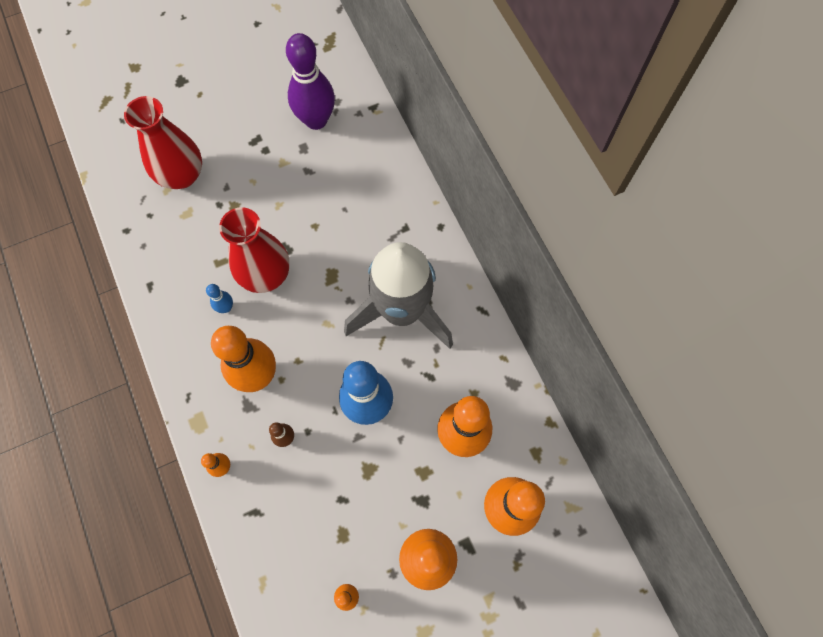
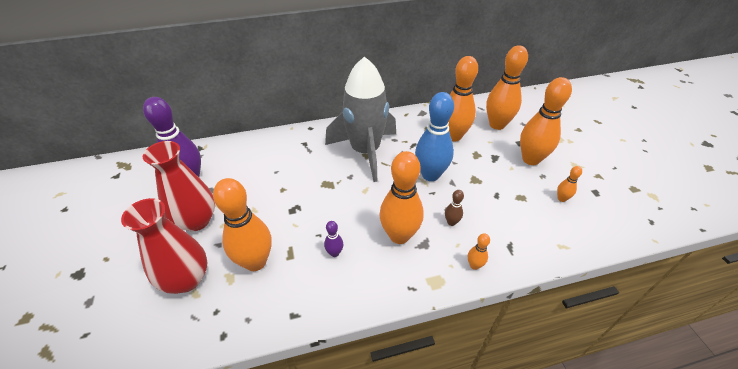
camera: 80 degrees left, 25 degrees down
blue bowling pin [206,284,233,313] -> purple bowling pin [324,221,343,257]
red vase [219,207,289,293] -> red vase moved to [143,141,215,231]
none -> orange bowling pin [213,178,272,271]

